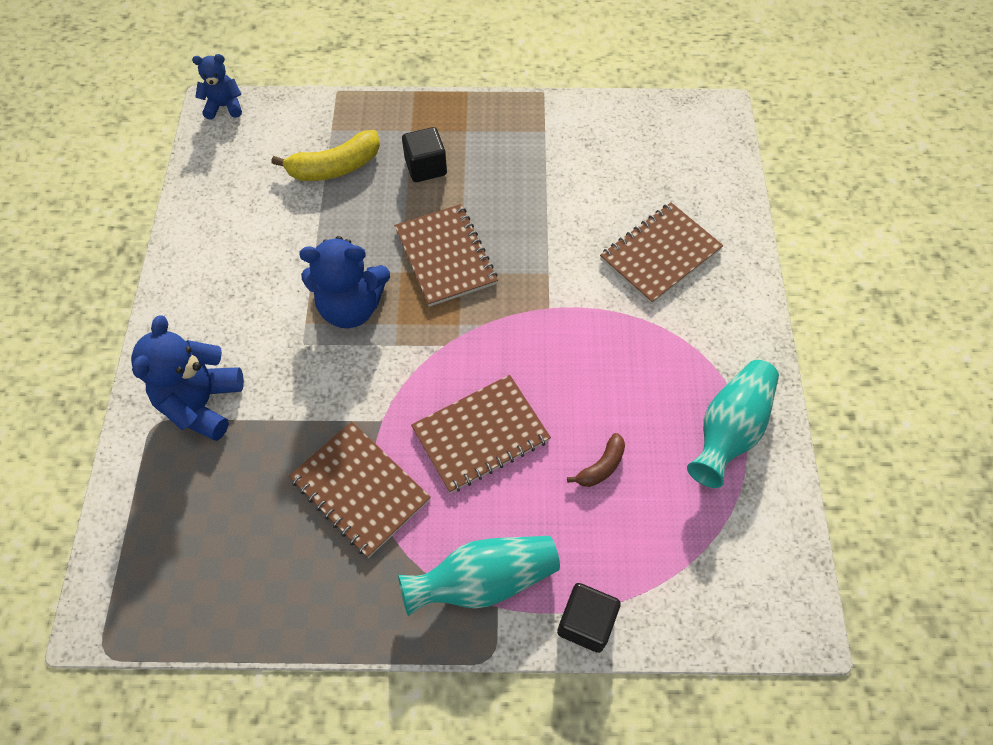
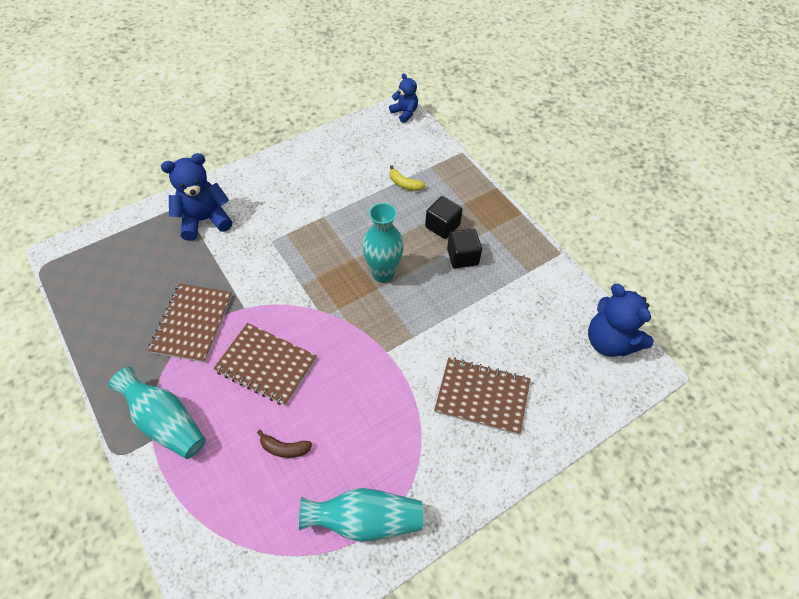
camera: 55 degrees right, 5 degrees down
yellow banana [272,130,380,181] -> yellow banana [390,166,425,191], size x0.56
blue teddy bear [299,236,390,328] -> blue teddy bear moved to [588,284,654,357]
brown notebook [394,204,498,307] -> turquoise vase [362,203,404,283]
black cube [557,583,621,653] -> black cube moved to [447,229,482,268]

